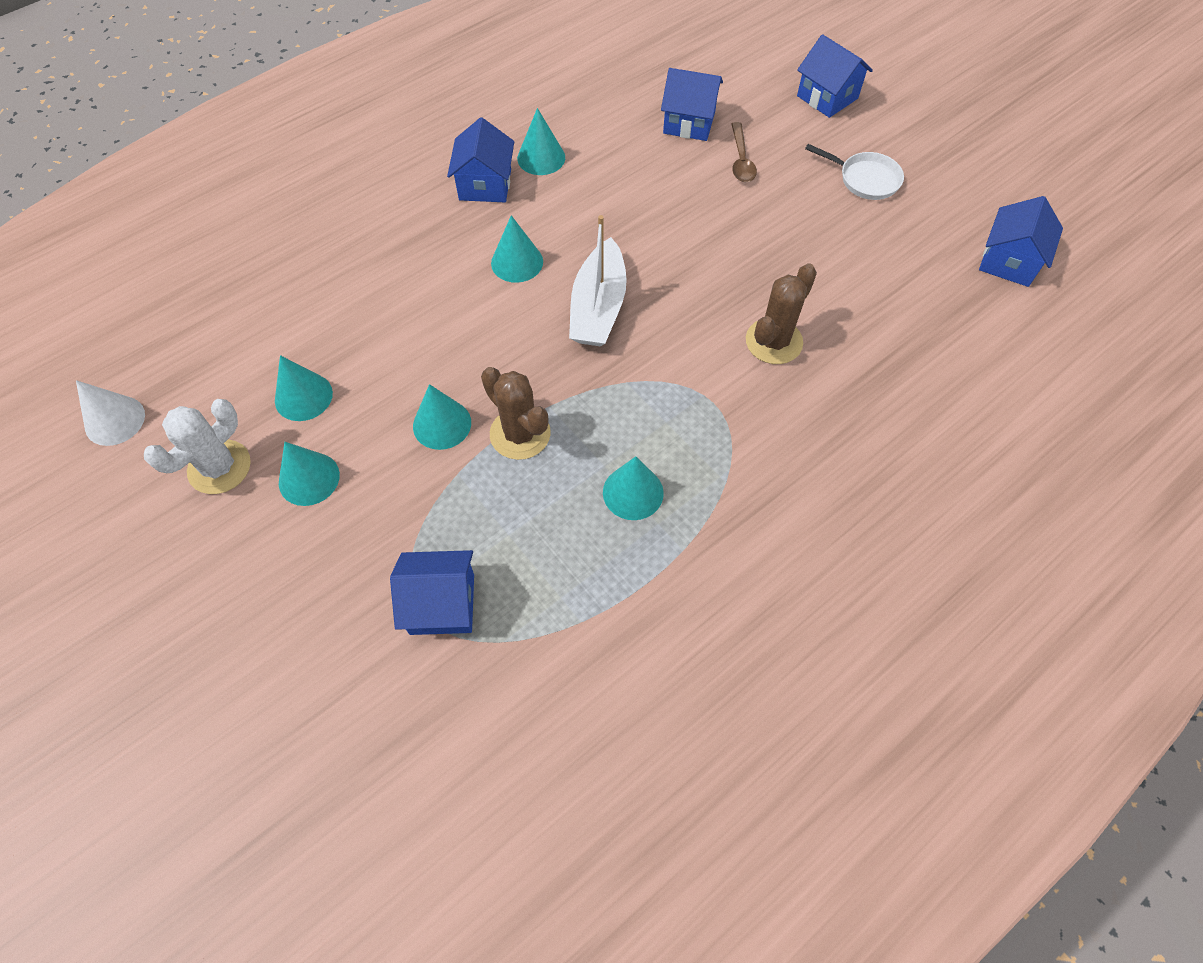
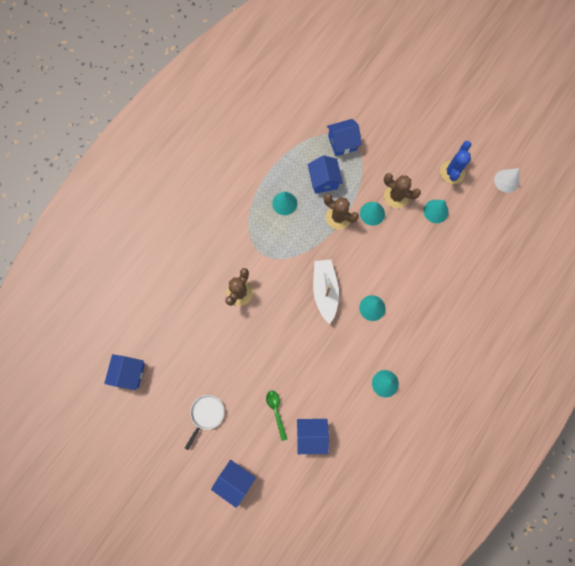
camera: 165 degrees right, 15 degrees up
white cactus [144,399,251,494] -> blue cactus [440,141,471,184]
turquoise cone [279,442,340,506] -> none
blue house [447,117,514,202] -> blue house moved to [307,155,343,193]
brown spoon [732,122,757,182] -> green spoon [266,390,287,441]
white pan [805,144,904,200] -> white pan turned 105 degrees clockwise [185,395,224,450]
none -> brown cactus [384,173,421,208]

